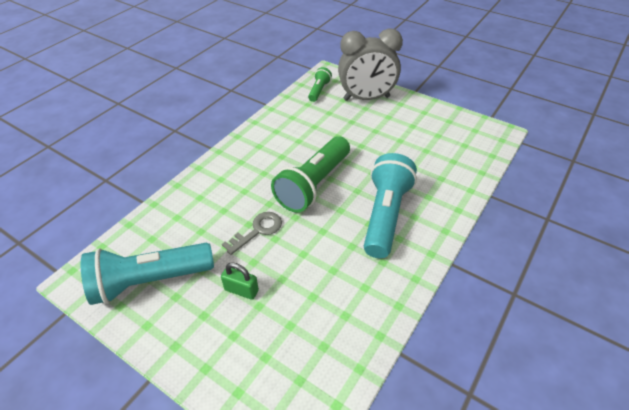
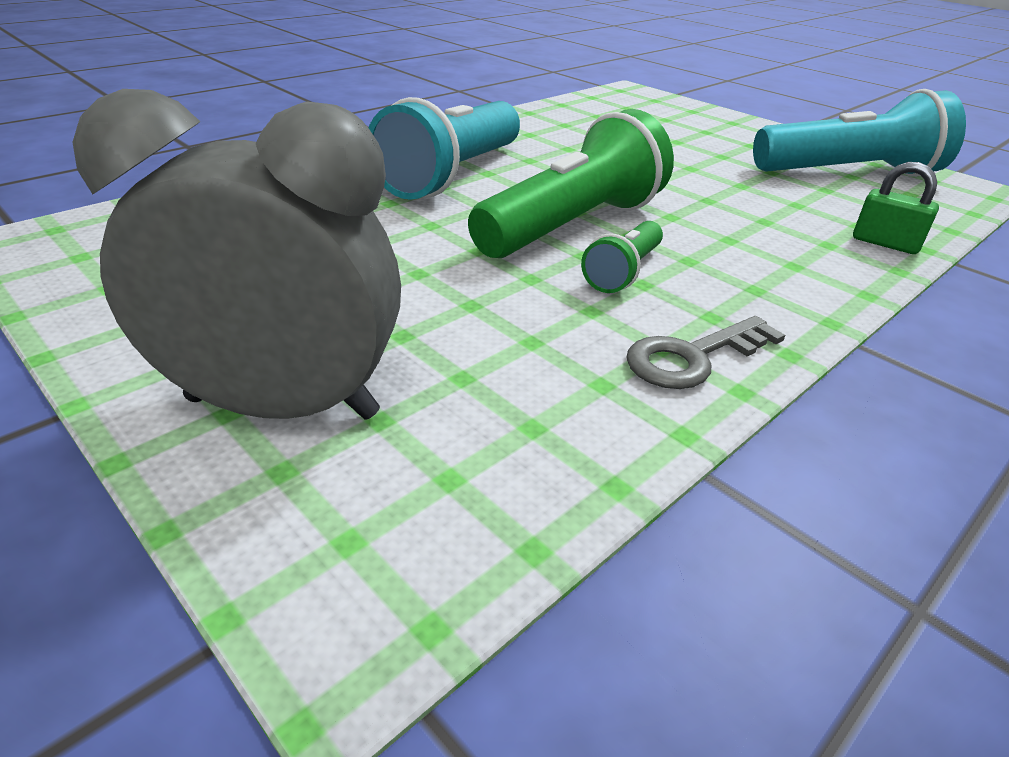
camera: 170 degrees left, 10 degrees down
green padlock [221,262,259,300] -> green padlock moved to [853,162,939,254]
grey key [222,212,282,255] -> grey key moved to [626,316,785,389]
green flashlight [308,67,332,102] -> green flashlight moved to [581,221,663,293]

